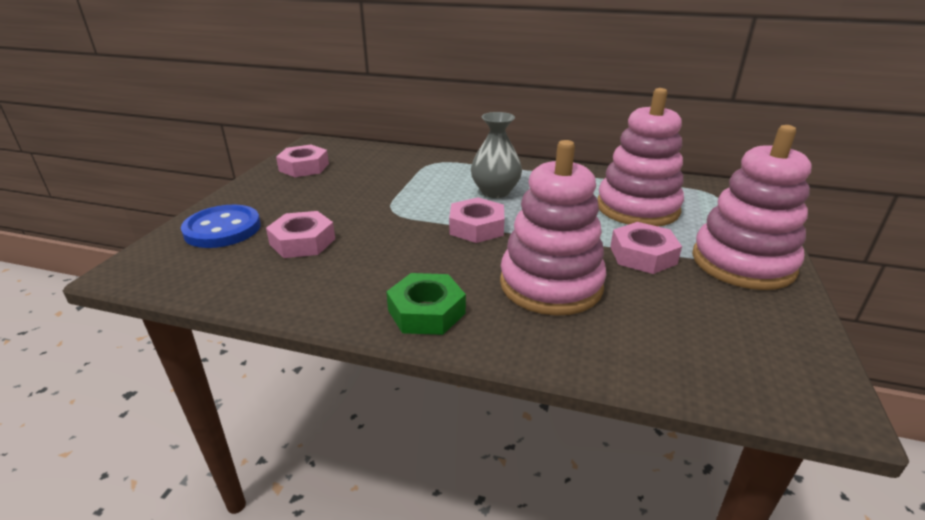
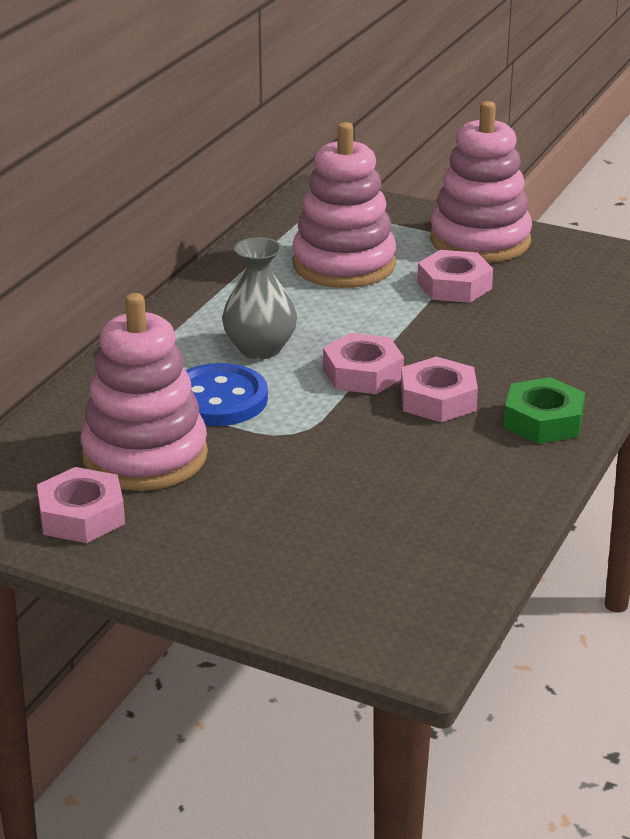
camera: 80 degrees left, 0 degrees up
blue button [181,205,261,248] -> blue button moved to [186,363,268,426]
pink nut [266,211,335,258] -> pink nut moved to [401,357,478,422]
pink stacking toy [500,140,607,316] -> pink stacking toy moved to [81,293,208,491]

